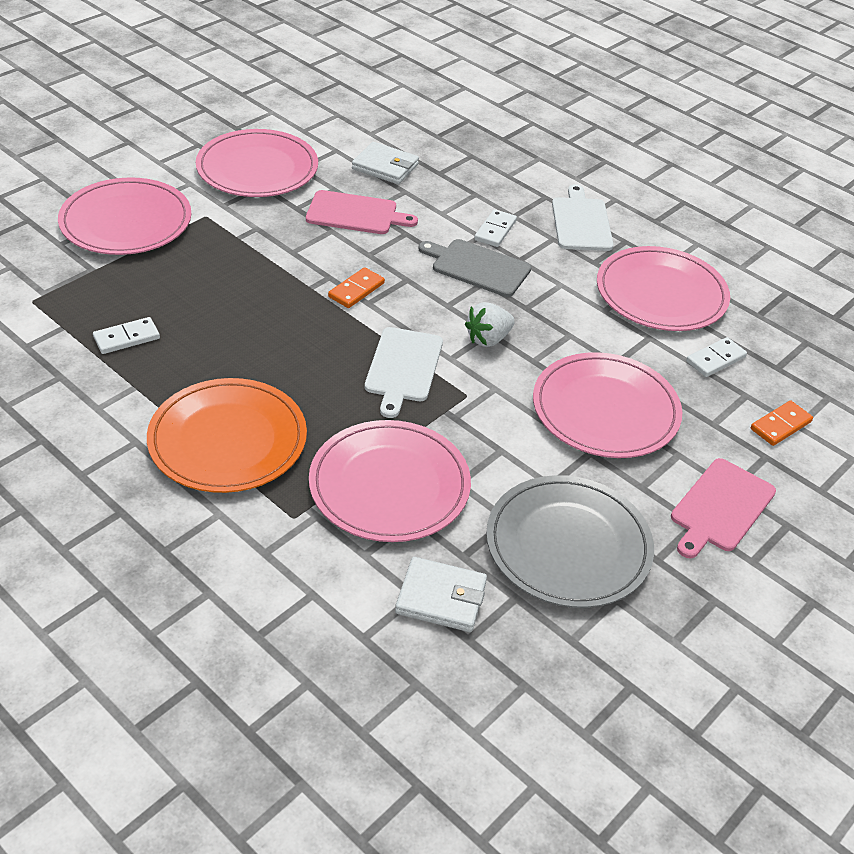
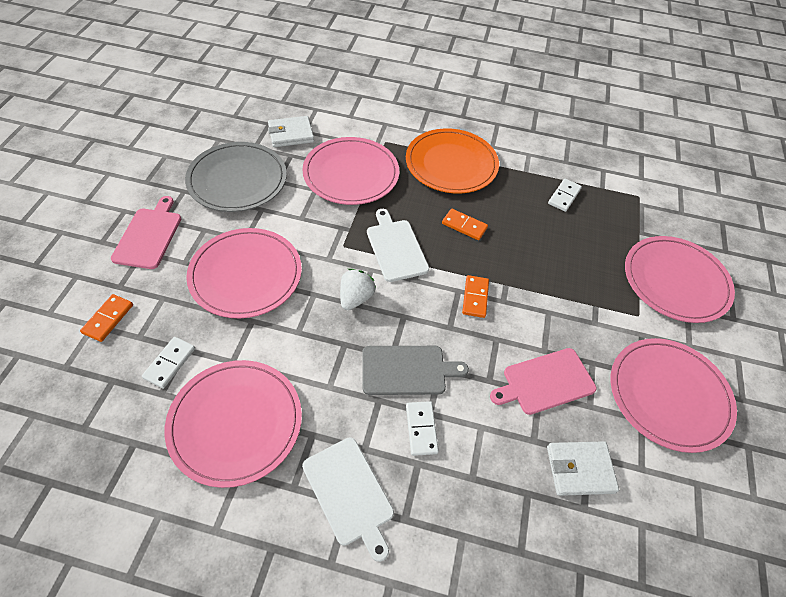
camera: 150 degrees right, 10 degrees up
none -> orange domino [442,209,488,240]

